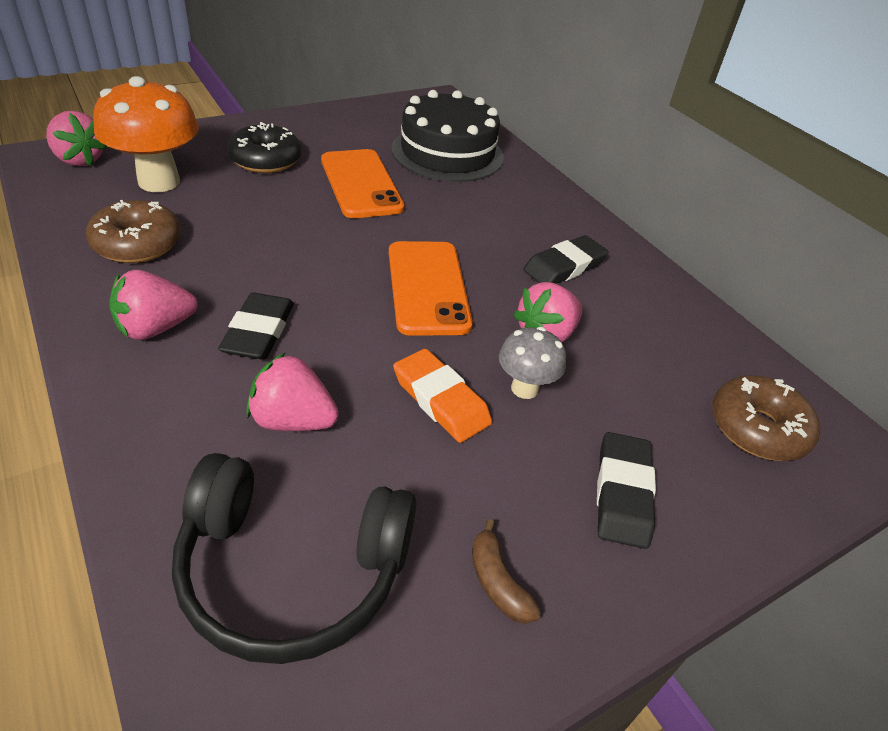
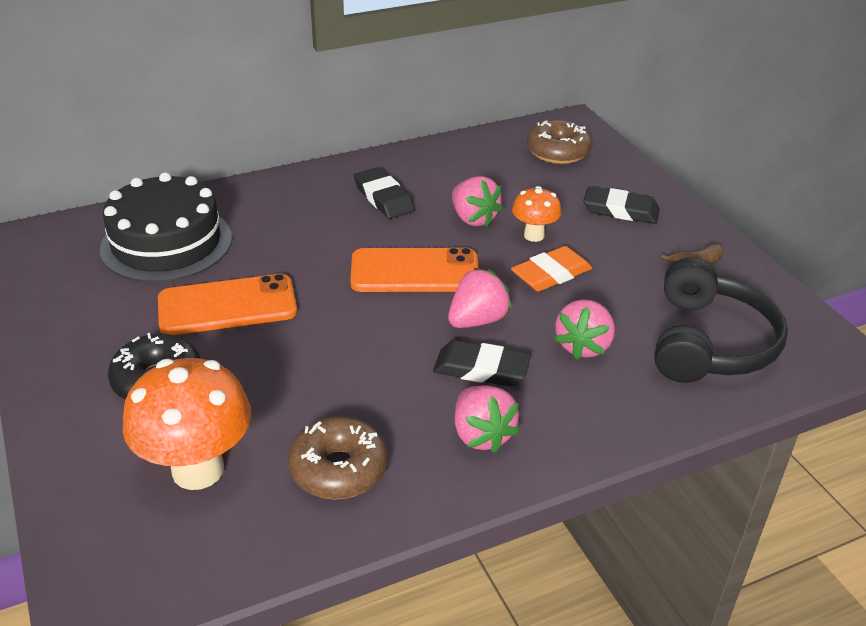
camera: 80 degrees left, 5 degrees down
pink strawberry [46,111,107,166] -> pink strawberry moved to [448,268,512,328]
grey mushroom [499,327,566,399] -> orange mushroom [512,186,561,242]

